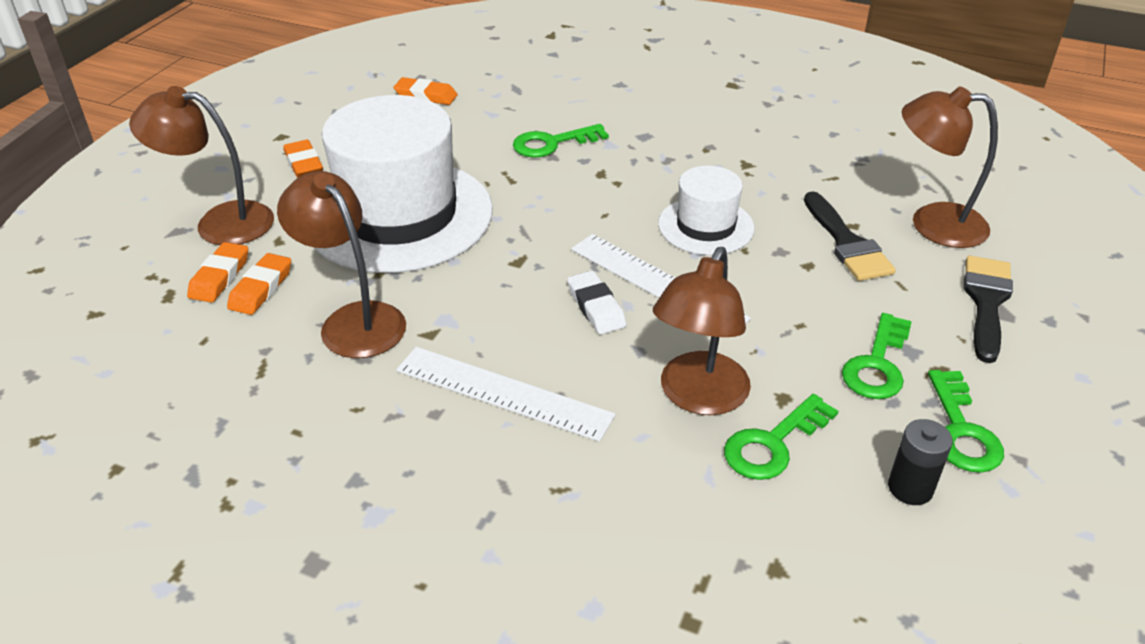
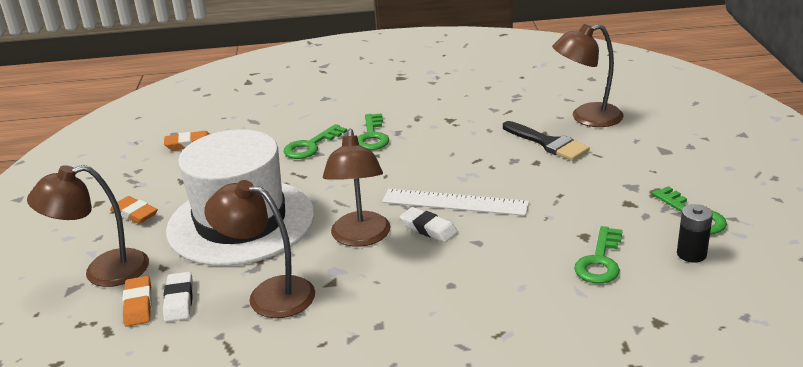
camera: 25 degrees left, 10 degrees down
orange eraser [227,253,291,315] -> white eraser [163,272,193,322]
white ruler [396,347,616,442] -> none
brown lamp [653,247,751,415] -> brown lamp moved to [323,129,391,247]
white hat [658,166,755,255] -> none
green key [842,313,912,399] -> green key moved to [358,113,389,150]
black brush [964,256,1013,363] -> none

